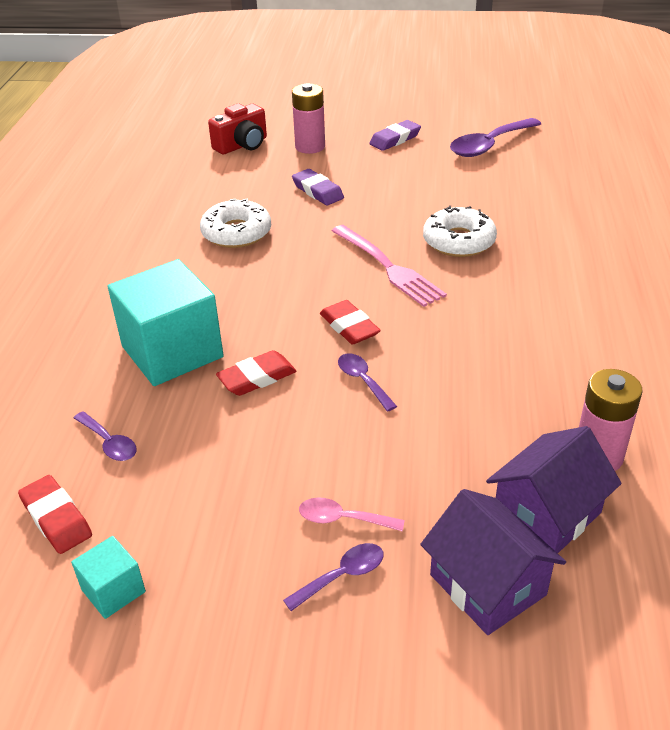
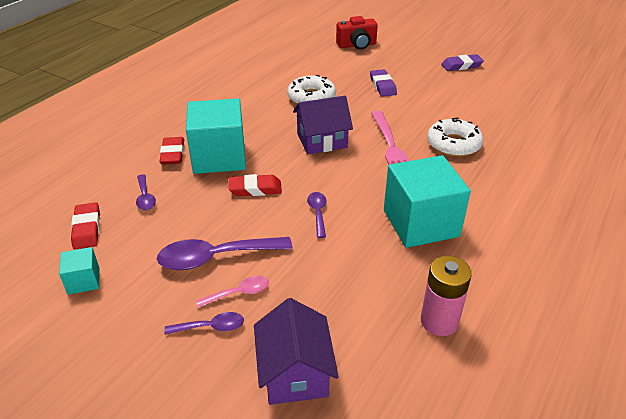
camera: 25 degrees right, 0 degrees up
pink battery [292,83,325,154] -> none
pink spoon [299,497,405,532] -> pink spoon turned 120 degrees clockwise [196,276,269,308]
red eraser [320,300,381,345] -> red eraser moved to [159,137,184,165]
purple spoon [450,118,541,157] -> purple spoon moved to [157,237,292,270]
purple house [486,426,622,553] -> purple house moved to [293,96,353,154]
none -> turquoise cube [384,155,471,248]

